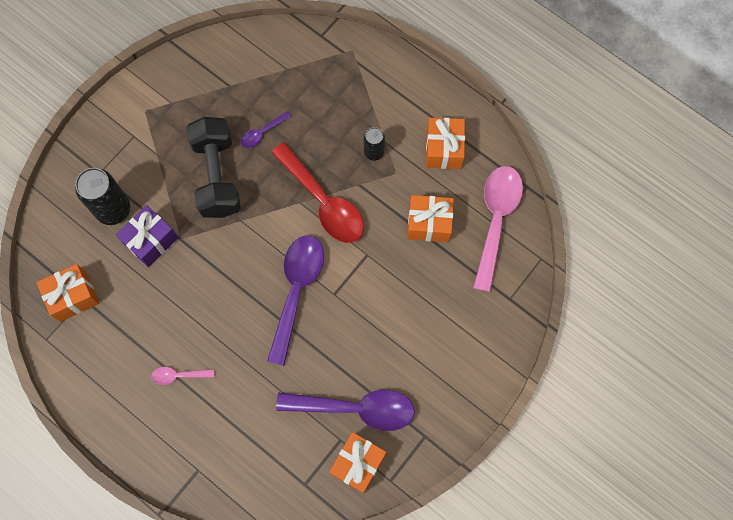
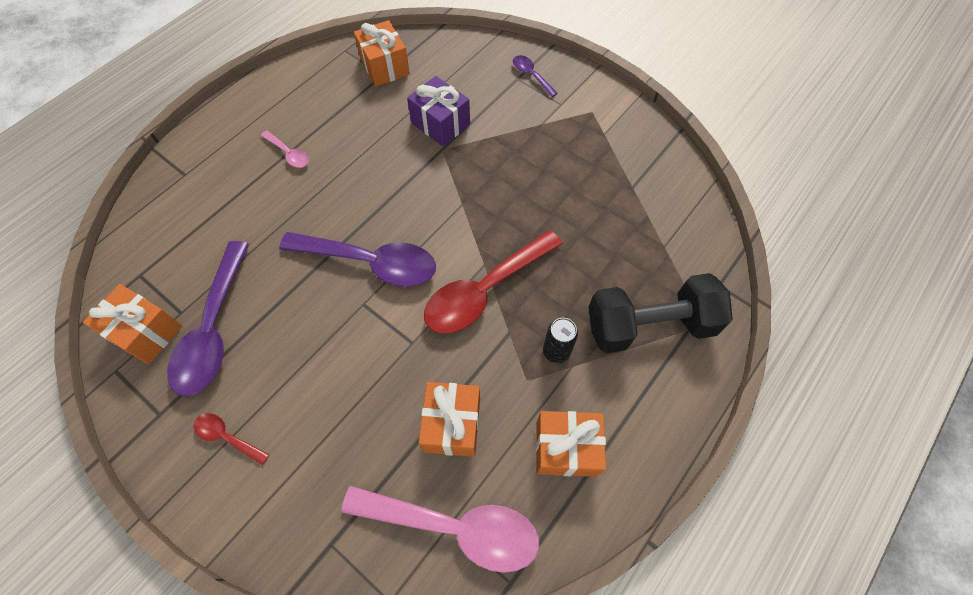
camera: 90 degrees right, 10 degrees down
black can [75,168,130,225] -> none
pink spoon [151,367,214,385] -> pink spoon turned 135 degrees clockwise [261,130,309,168]
black dumbbell [186,117,241,218] -> black dumbbell moved to [589,273,733,353]
purple spoon [241,111,291,148] -> purple spoon moved to [513,55,558,97]
none -> red spoon [193,413,269,465]

